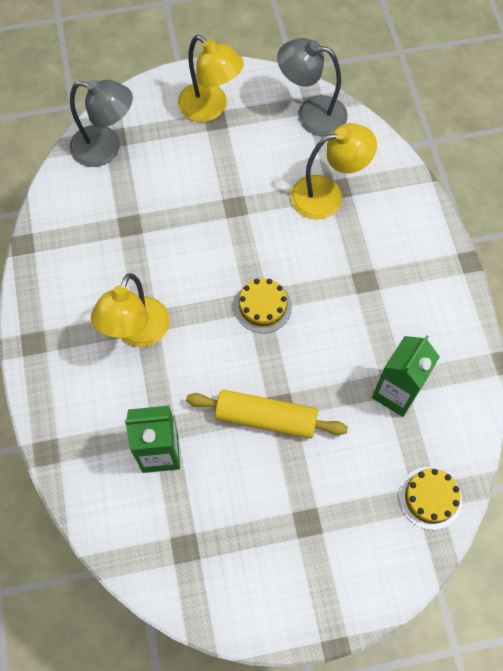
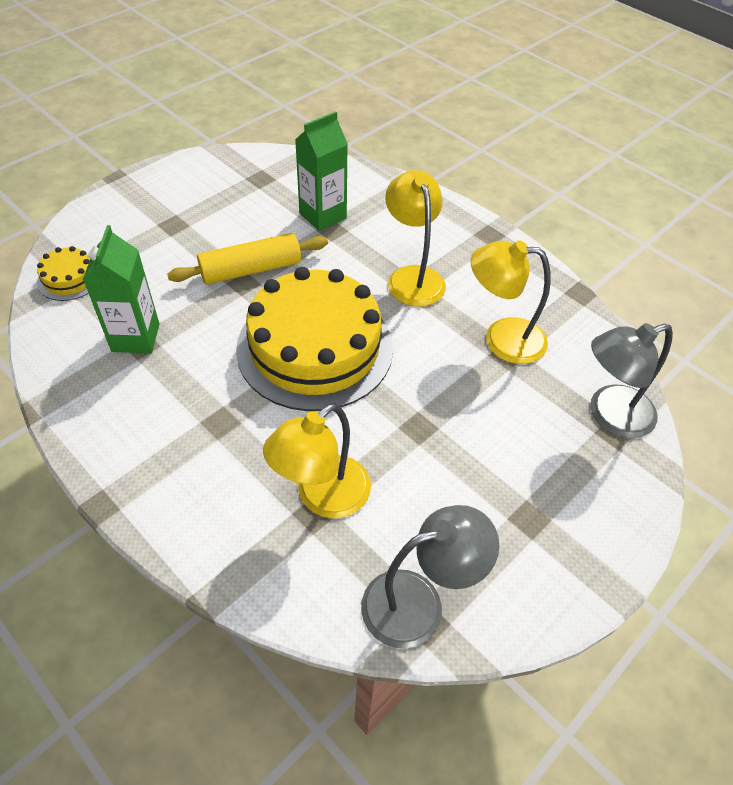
camera: 145 degrees right, 15 degrees down
yellow lamp [178,35,244,122] -> yellow lamp moved to [471,240,551,364]
yellow cake [234,278,292,333] -> yellow cake [236,267,393,411], size x2.36

